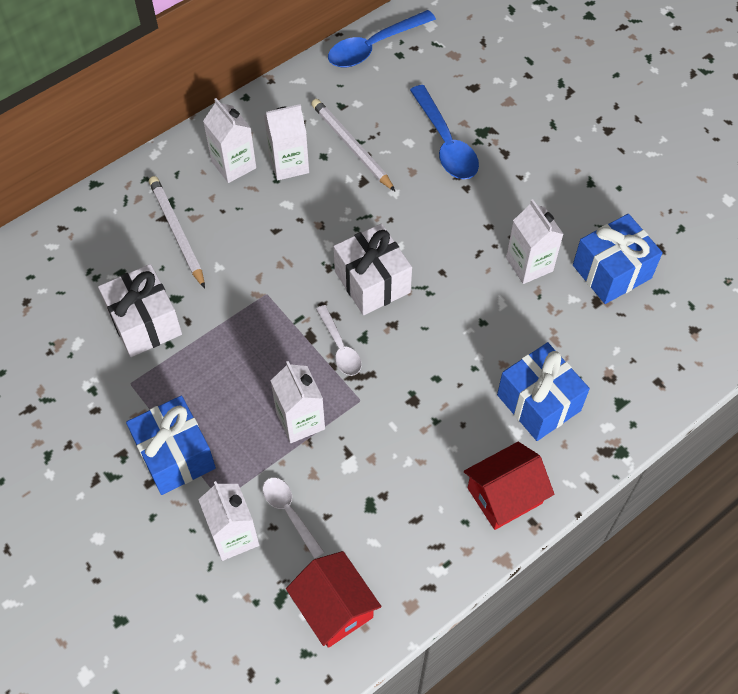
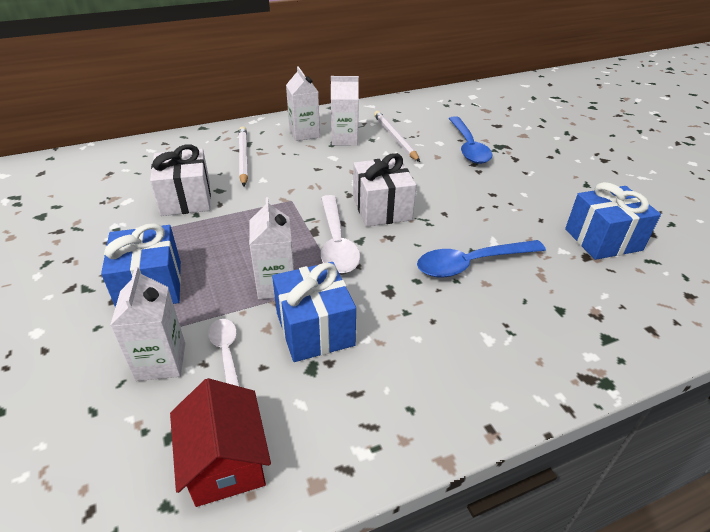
camera: 15 degrees right, 20 degrees down
white spoon [316,305,362,376] -> white spoon [321,195,360,273], size x1.66
blue spoon [328,10,436,67] -> blue spoon moved to [417,240,546,278]
red house [464,442,554,530] -> none
blue gift [497,342,590,441] -> blue gift moved to [272,262,356,362]
white carton [506,199,564,284] -> none

